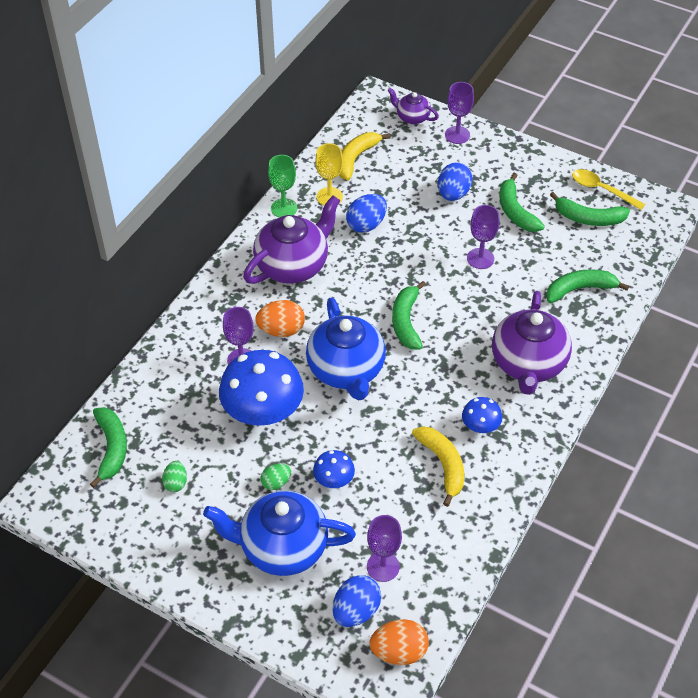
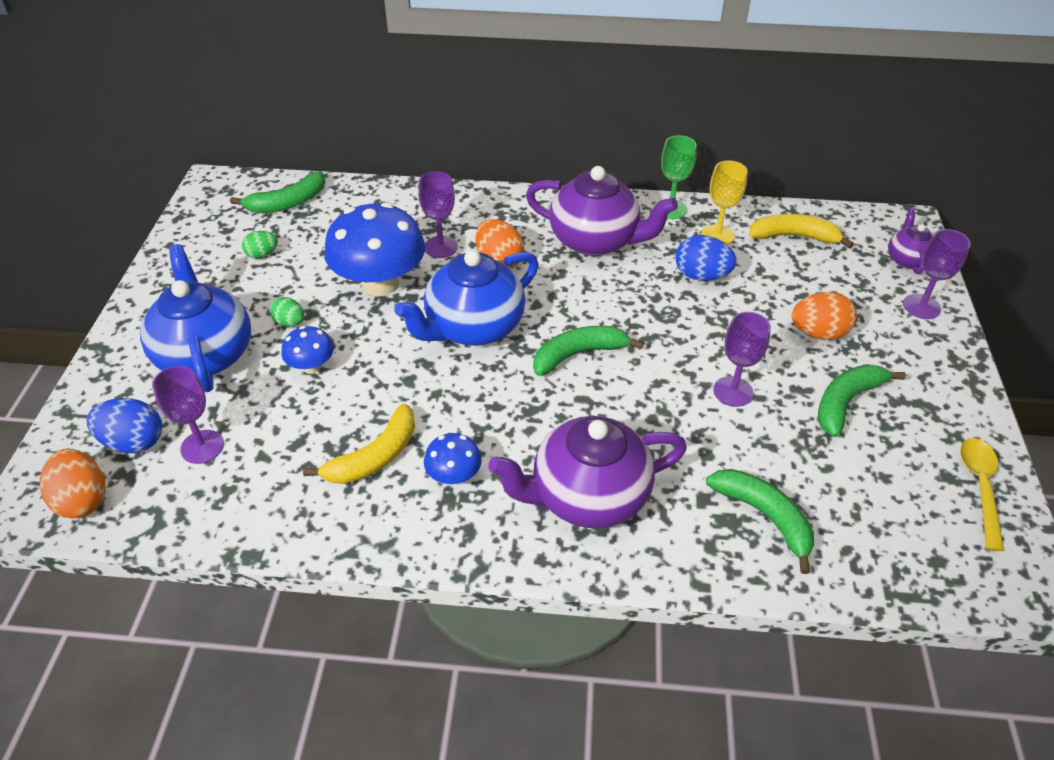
camera: 65 degrees right, 5 degrees down
blue egg [438,162,472,201] -> orange egg [792,292,857,340]
green banana [550,192,630,226] -> none

